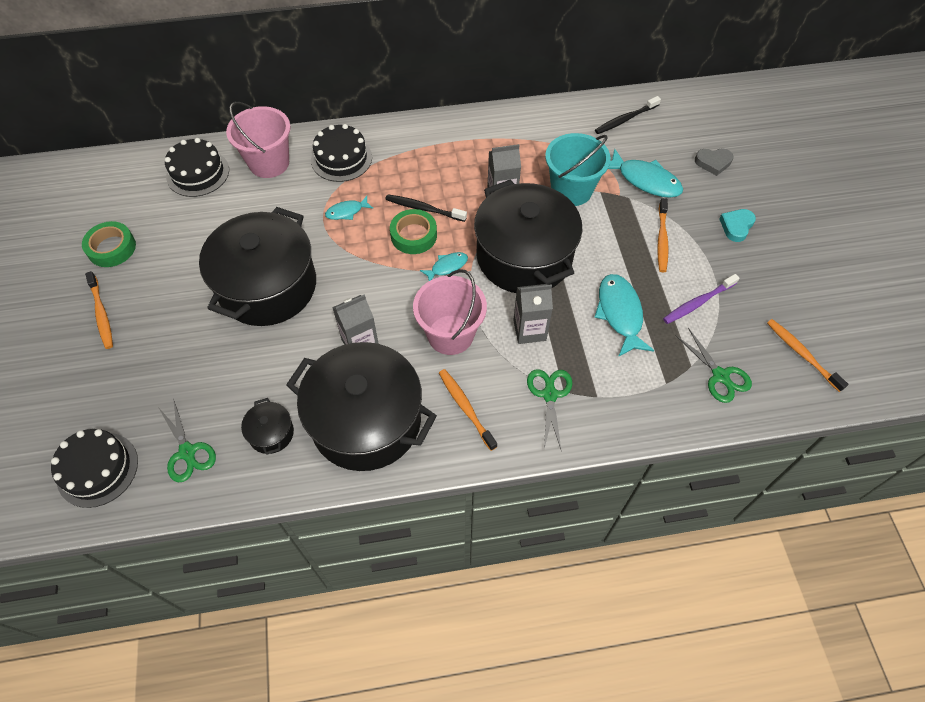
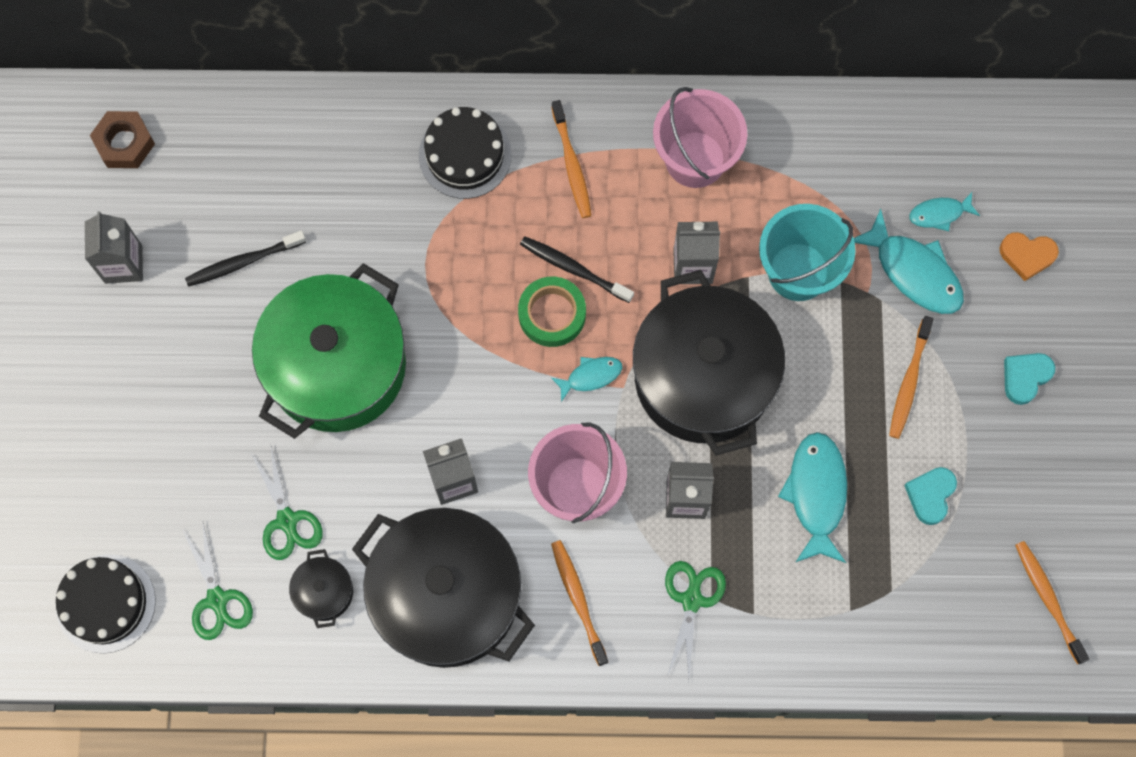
camera: 10 degrees right, 15 degrees up
green tape [82,221,136,267] -> grey carton [85,211,143,284]
orange toothbrush [85,271,113,349] -> orange toothbrush moved to [551,100,592,218]
black cake [165,138,229,197] -> none
black pot [199,207,316,326] -> green pot [252,263,406,439]
pink bucket [226,102,291,178] -> pink bucket moved to [653,87,747,188]
turquoise fish [325,196,373,220] -> turquoise fish moved to [910,192,980,231]
black toothbrush [595,96,661,134] -> black toothbrush moved to [185,230,306,287]
purple toothbrush [663,274,739,324] -> turquoise heart [904,467,957,525]
green scissors [676,328,752,403] -> green scissors moved to [251,446,323,560]
grey heart [695,148,733,176] -> orange heart [1000,232,1059,281]
none -> brown nut [90,111,155,168]

